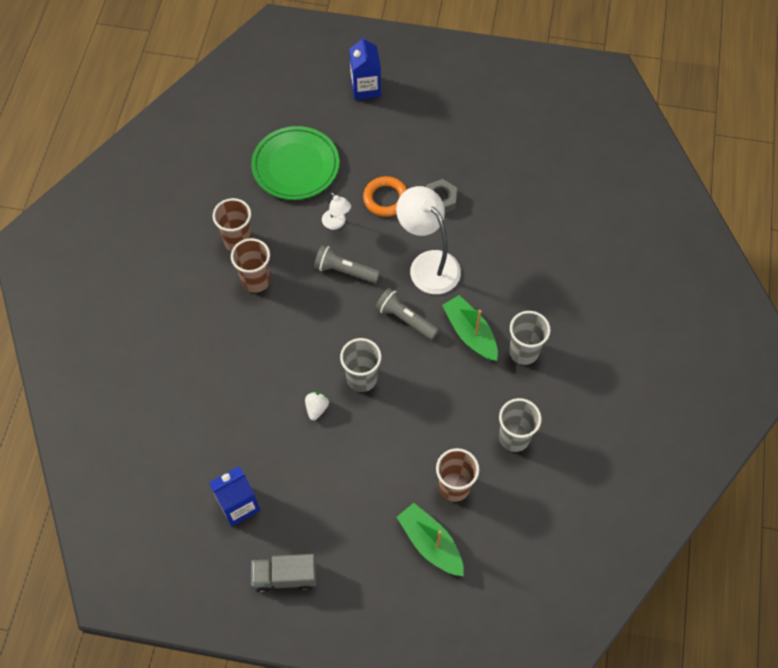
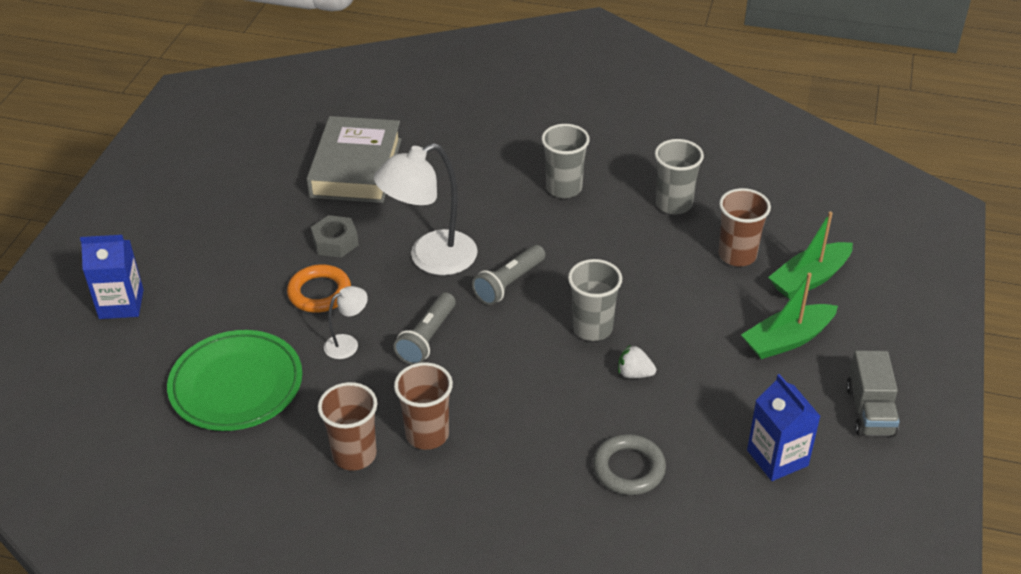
camera: 85 degrees left, 20 degrees down
green boat [442,295,498,361] -> green boat moved to [741,273,838,359]
none -> grey book [306,116,401,203]
none -> grey ring [593,434,666,495]

